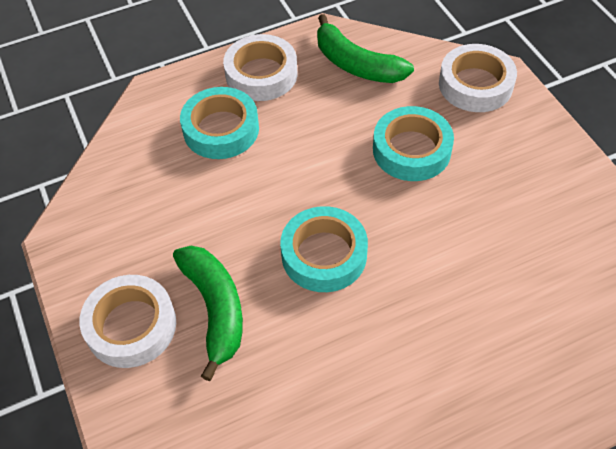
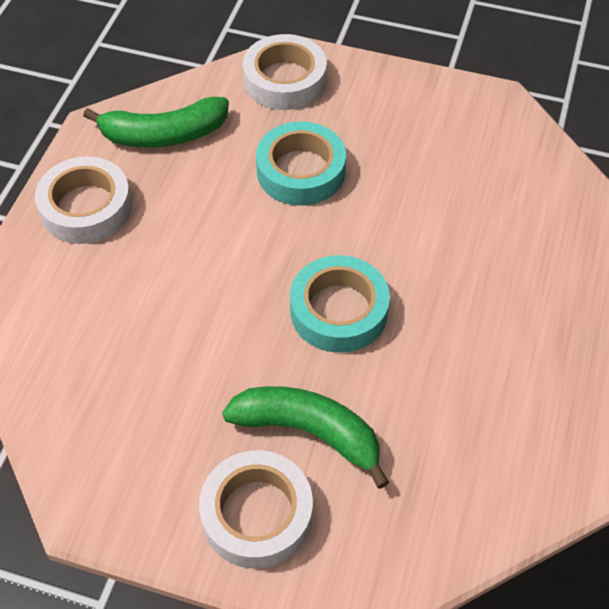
camera: 50 degrees left, 0 degrees up
turquoise tape [180,87,259,159] -> none

